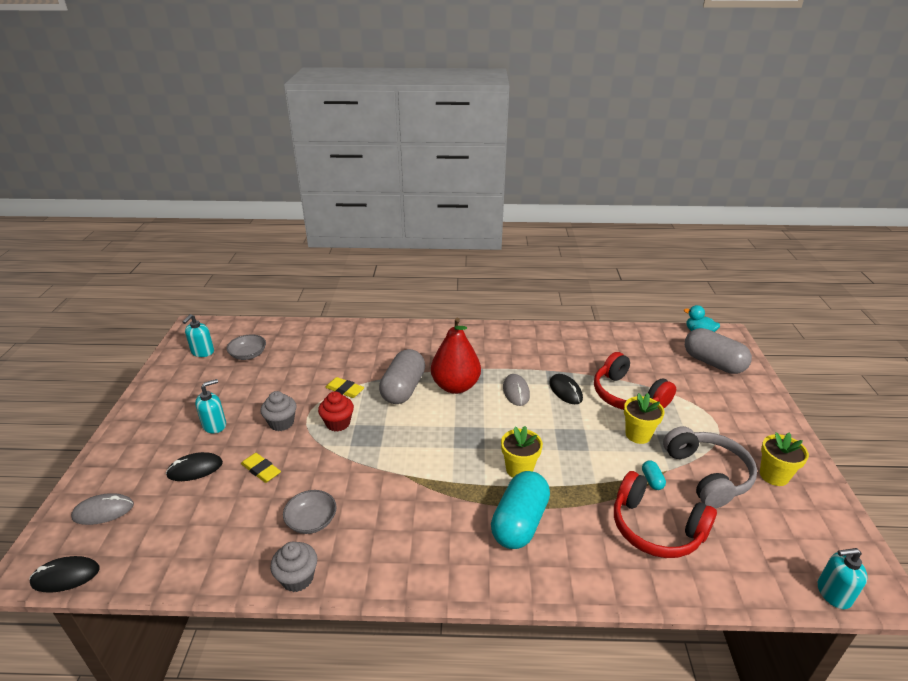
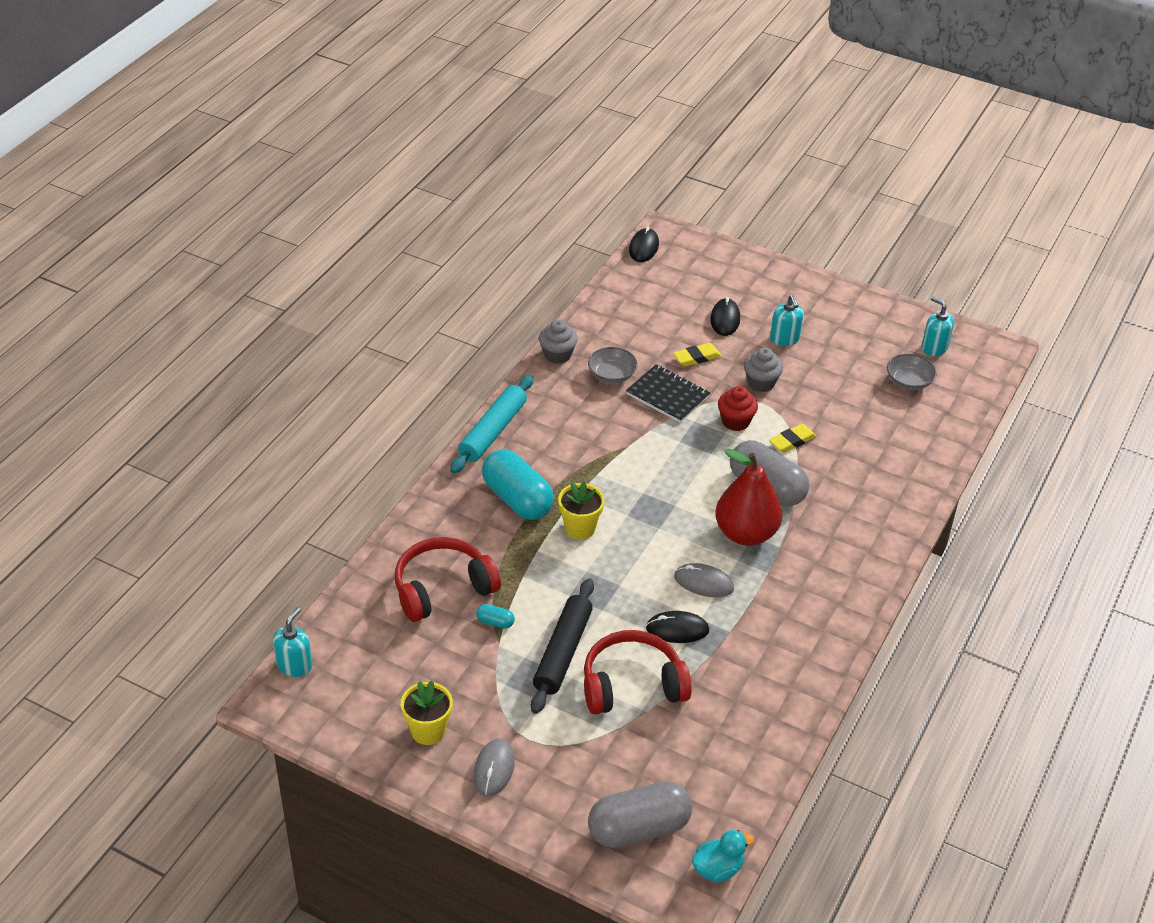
camera: 115 degrees right, 10 degrees up
grey mouse [71,493,134,525] -> grey mouse moved to [474,739,515,796]
yellow flower pot [624,393,665,444] -> black rolling pin [531,578,594,714]
grey headphones [663,426,757,508] -> none
none -> turquoise rolling pin [450,375,533,474]
none -> black notebook [626,364,710,423]

